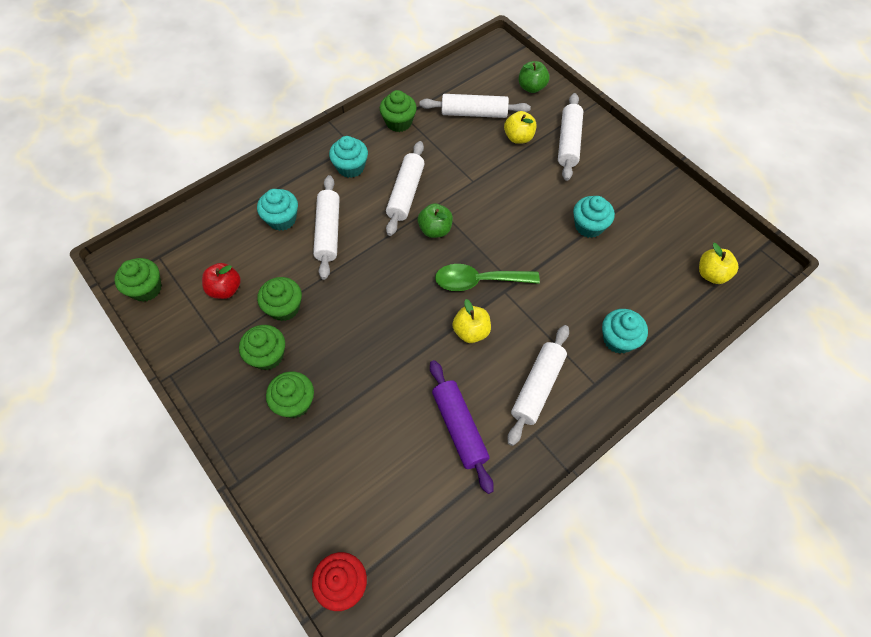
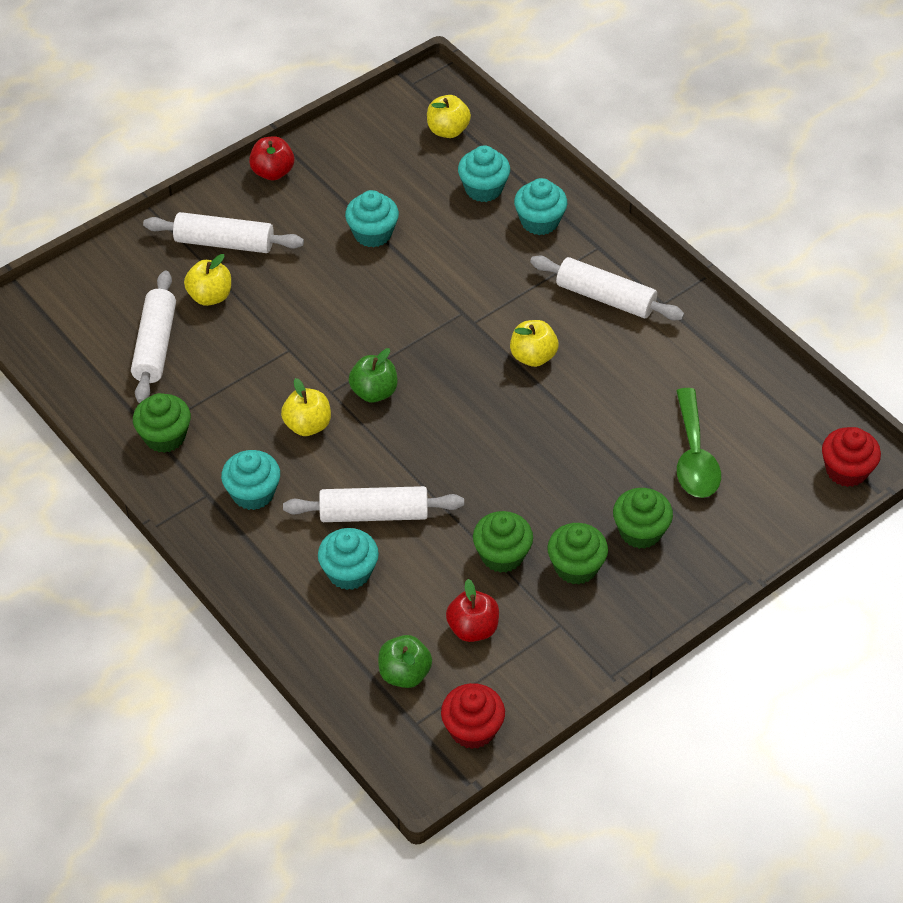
camera: 90 degrees left, 10 degrees down
green cupcake [114,258,162,302] -> red cupcake [441,683,505,749]
white rolling pin [386,141,425,236] -> yellow apple [281,378,331,436]
purple rolling pin [430,360,494,494] -> none
green spoon [435,264,540,291] -> green spoon moved to [676,388,721,498]
green apple [519,61,549,93] -> green apple moved to [378,635,432,688]
none -> red apple [249,136,294,180]
none -> turquoise cupcake [458,145,510,202]

